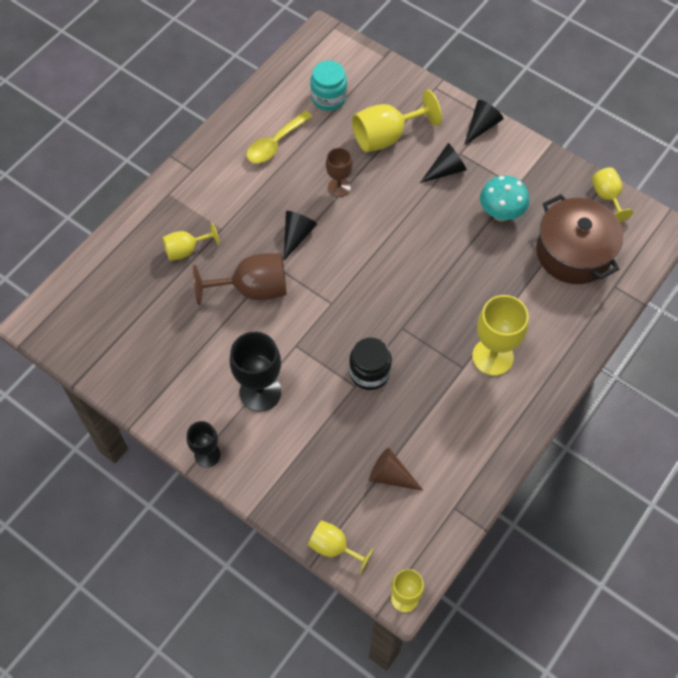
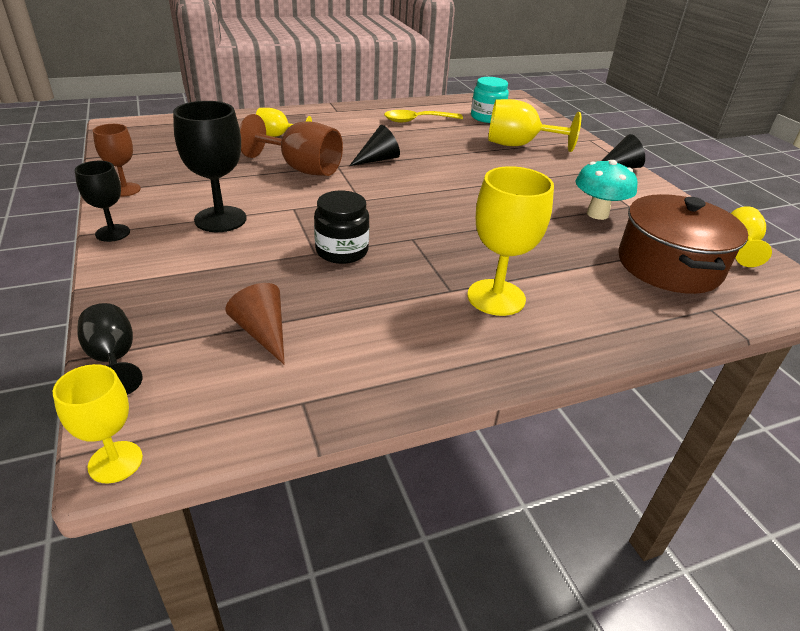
camera: 30 degrees right, 25 degrees down
yellow goblet [308,520,374,574] -> black goblet [77,303,143,395]
brown goblet [326,148,353,197] -> brown goblet moved to [93,124,141,197]
black cone [420,143,467,183] -> none

